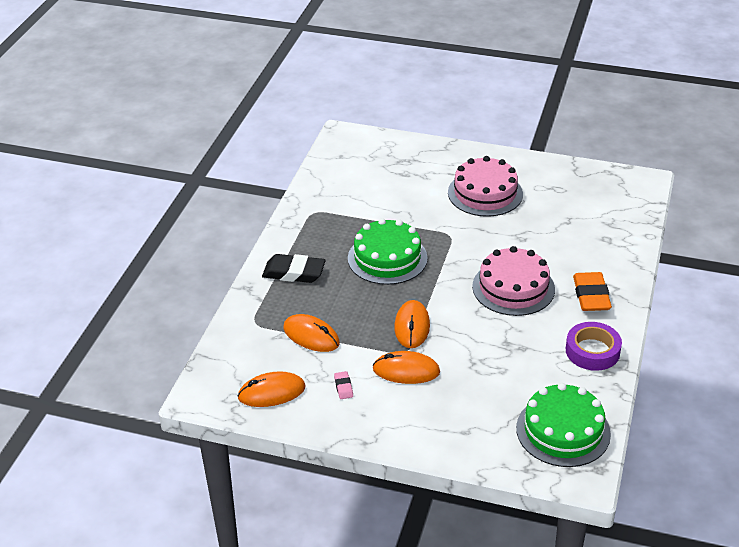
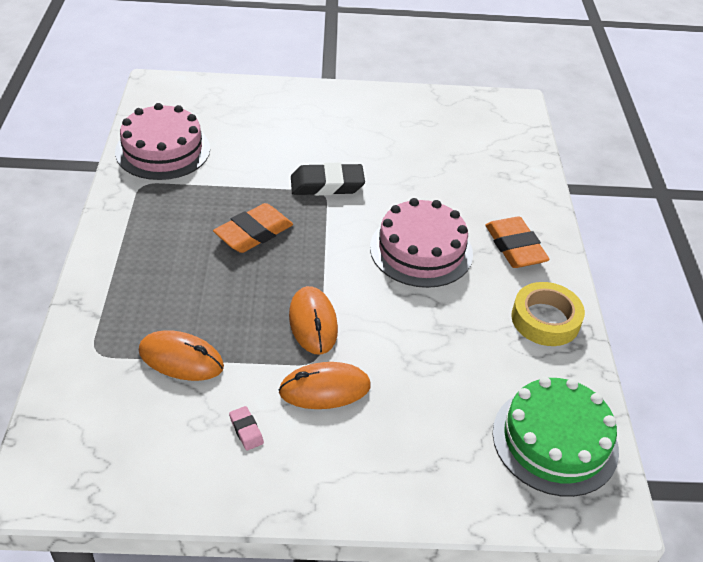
camera: 20 degrees left, 5 degrees up
orange mouse [237,371,305,407] -> none
black eraser [262,254,326,283] -> black eraser moved to [291,163,365,196]
green cake [348,218,428,285] -> orange eraser [213,203,293,253]
pink cake [448,156,523,217] -> pink cake moved to [115,103,210,180]
purple tape [566,322,622,371] -> yellow tape [511,282,585,346]

